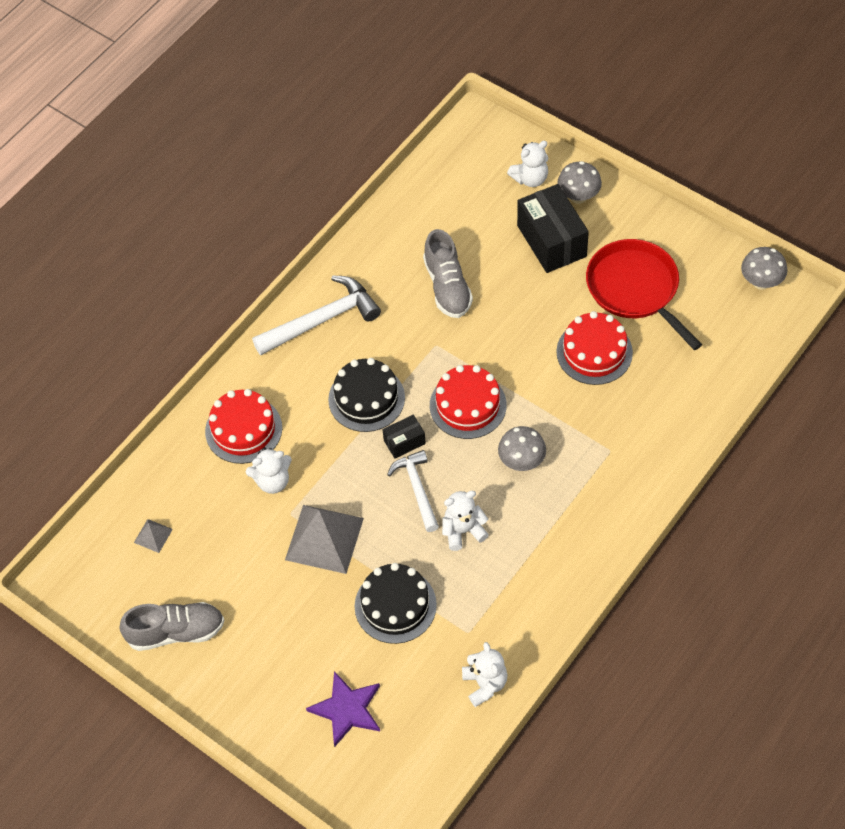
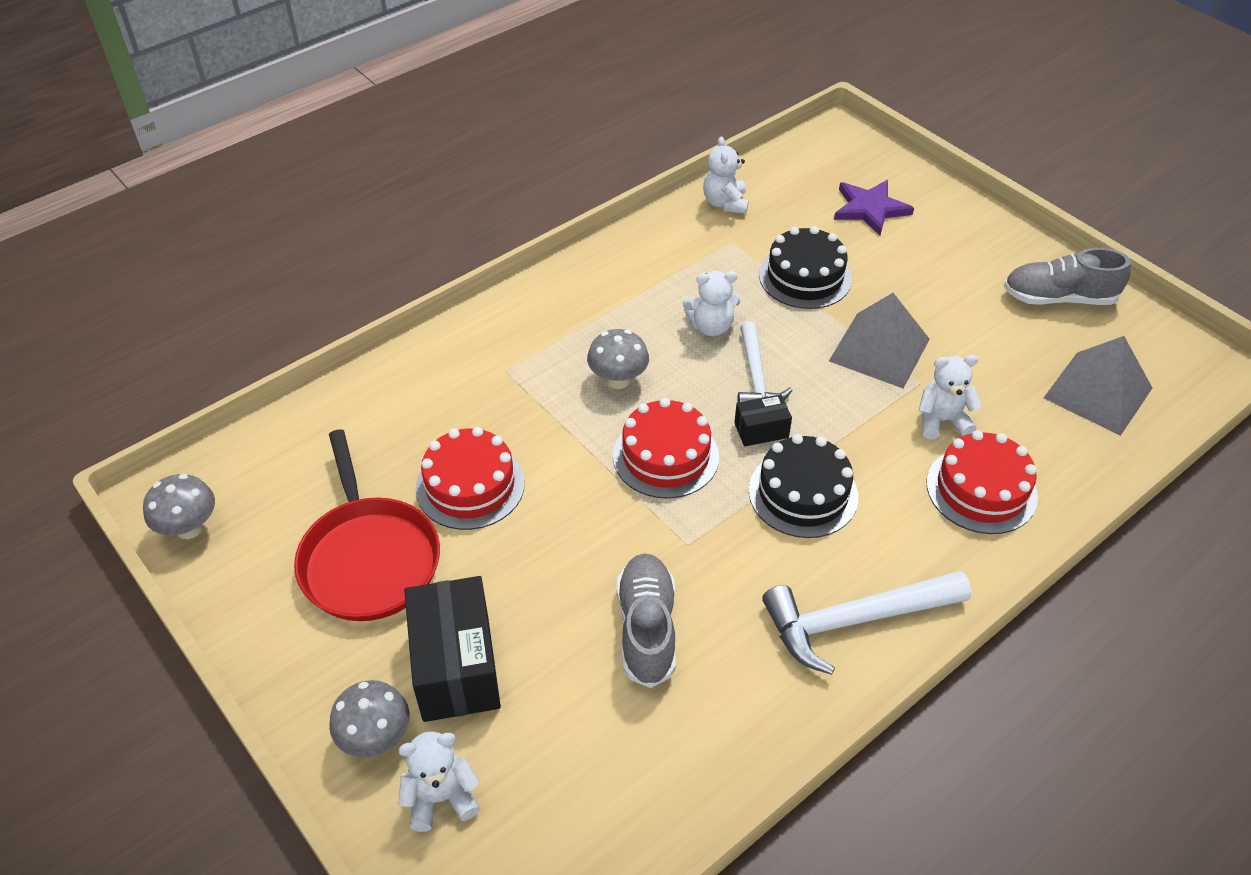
camera: 170 degrees left, 10 degrees down
grey pyramid [134,519,173,553] -> grey pyramid [1044,336,1152,436], size x2.19

